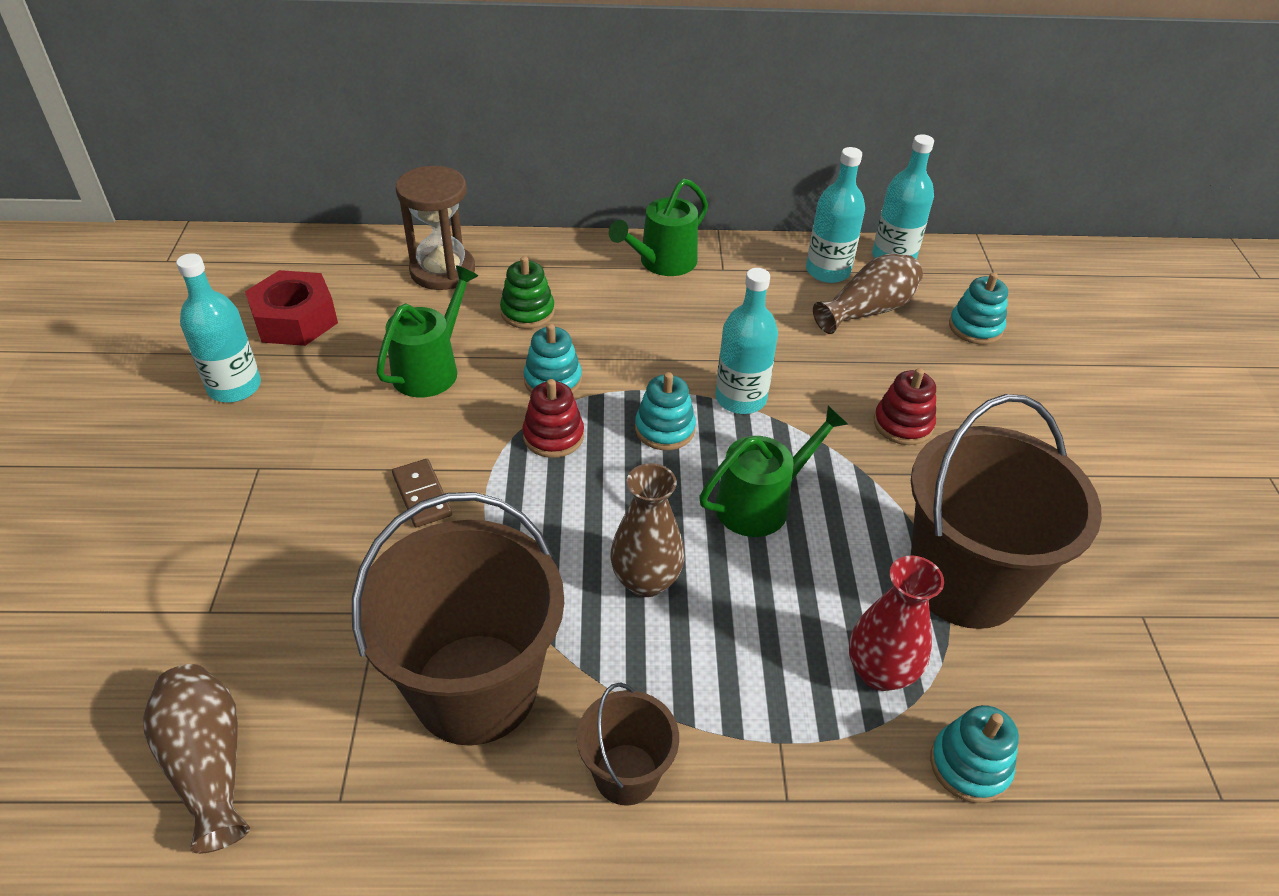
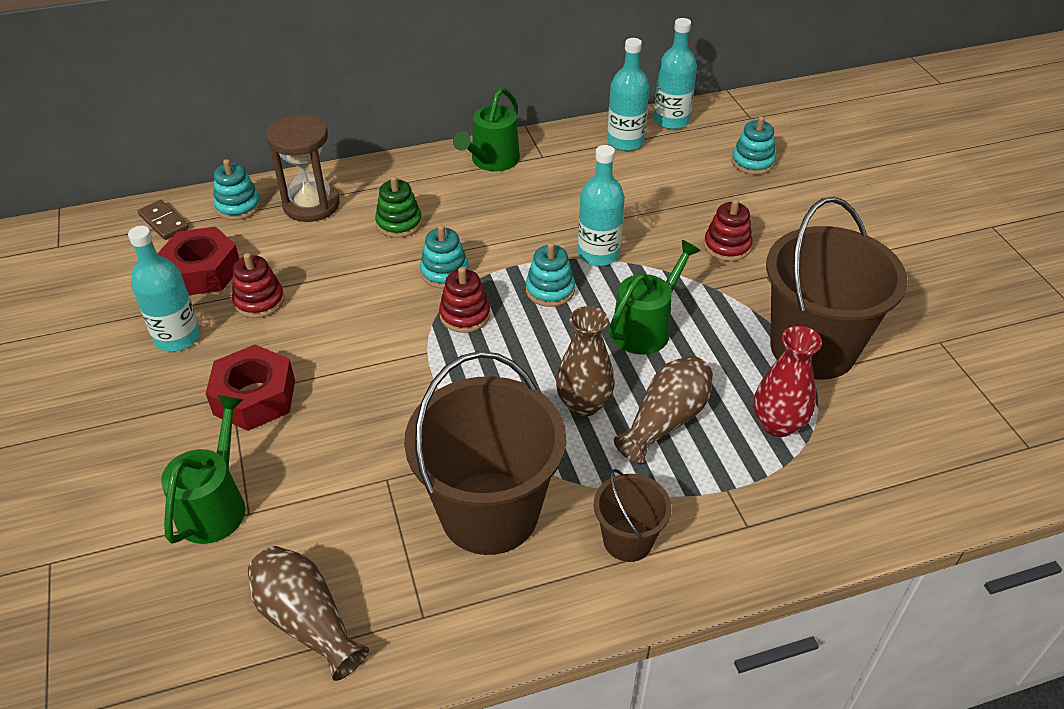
camera: 15 degrees left, 0 degrees up
green watering can [376,265,478,398] -> green watering can moved to [161,395,246,544]
brown domino [392,459,452,527] -> brown domino moved to [138,200,189,240]
brown vase [813,254,923,334] -> brown vase moved to [614,356,713,464]
turquoise stacking toy [930,705,1019,803] -> turquoise stacking toy moved to [213,159,261,220]
none -> red nut [205,345,295,431]
none -> red stacking toy [232,253,284,318]

